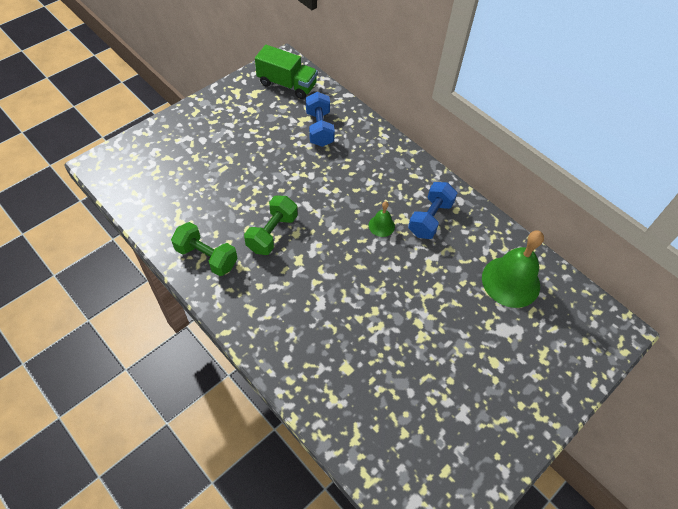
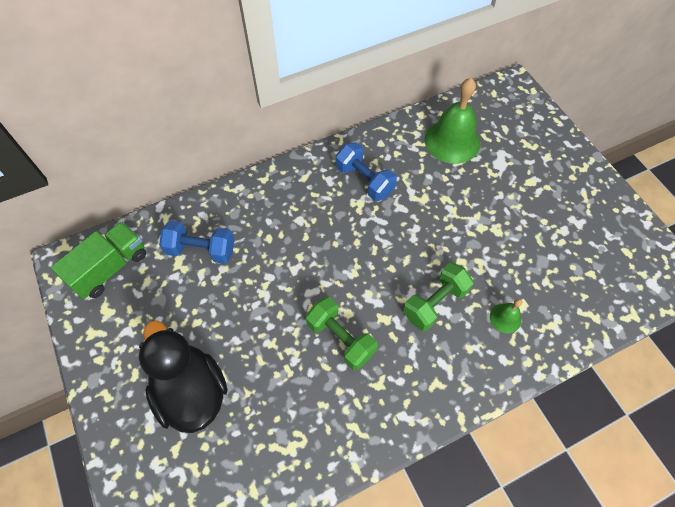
camera: 70 degrees left, 5 degrees up
green dumbbell [171,222,237,276] -> green dumbbell moved to [403,263,474,331]
green bell [369,201,395,237] -> green bell moved to [490,299,522,333]
none -> black duck [139,320,228,433]

